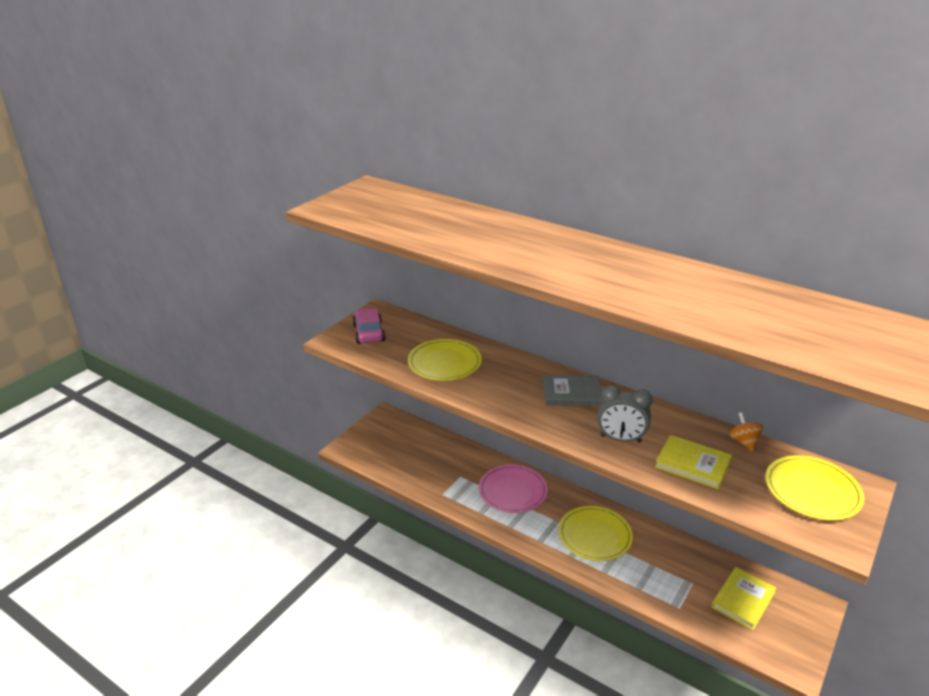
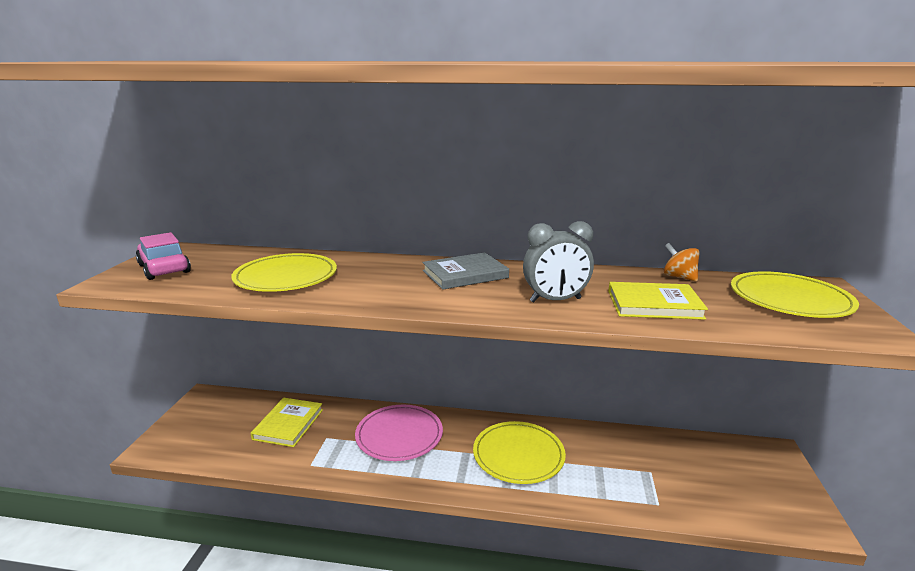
camera: 25 degrees left, 10 degrees down
yellow book [711,567,777,630] -> yellow book moved to [250,398,323,447]

